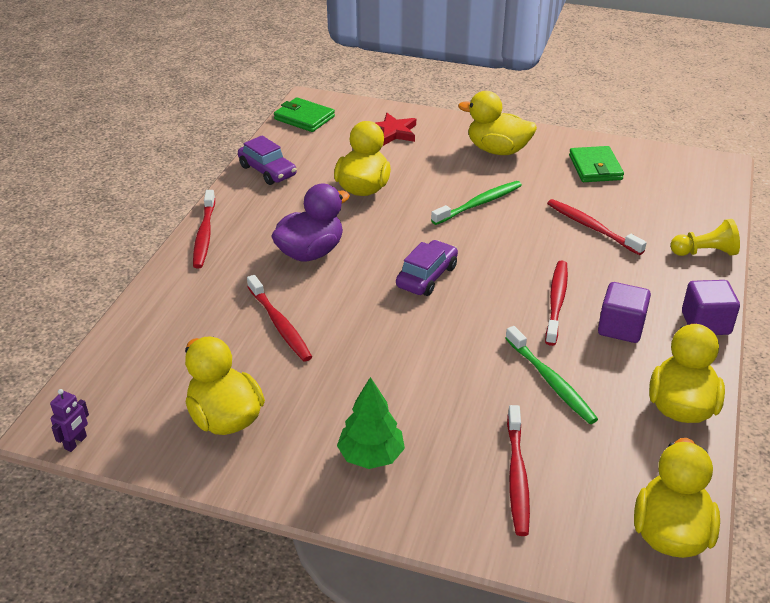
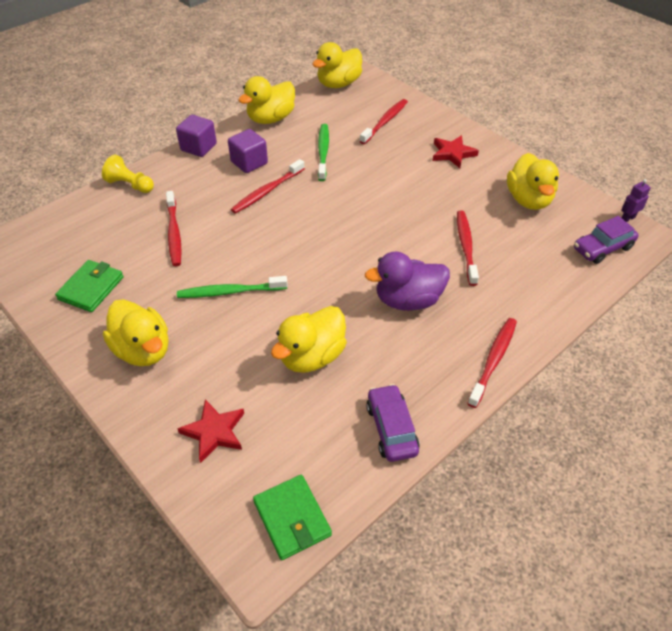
camera: 150 degrees left, 10 degrees up
green tree [337,377,405,469] -> red star [433,135,479,168]
purple car [396,240,458,296] -> purple car moved to [574,216,638,264]

